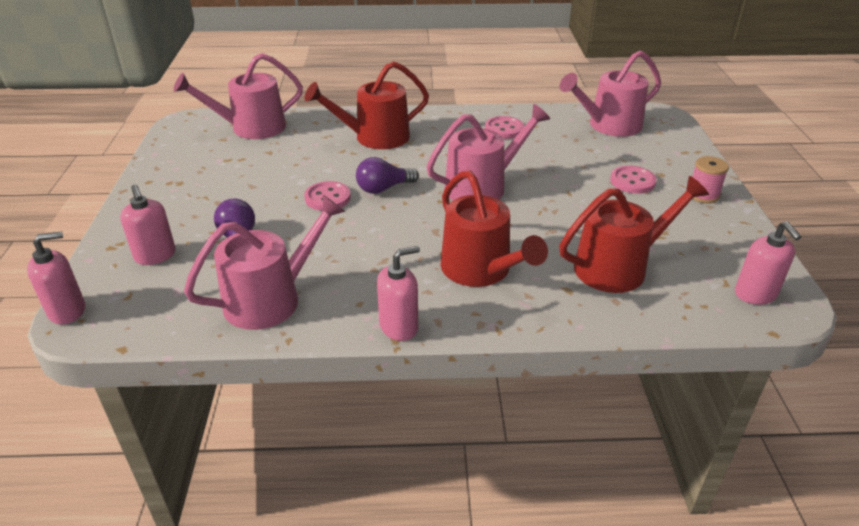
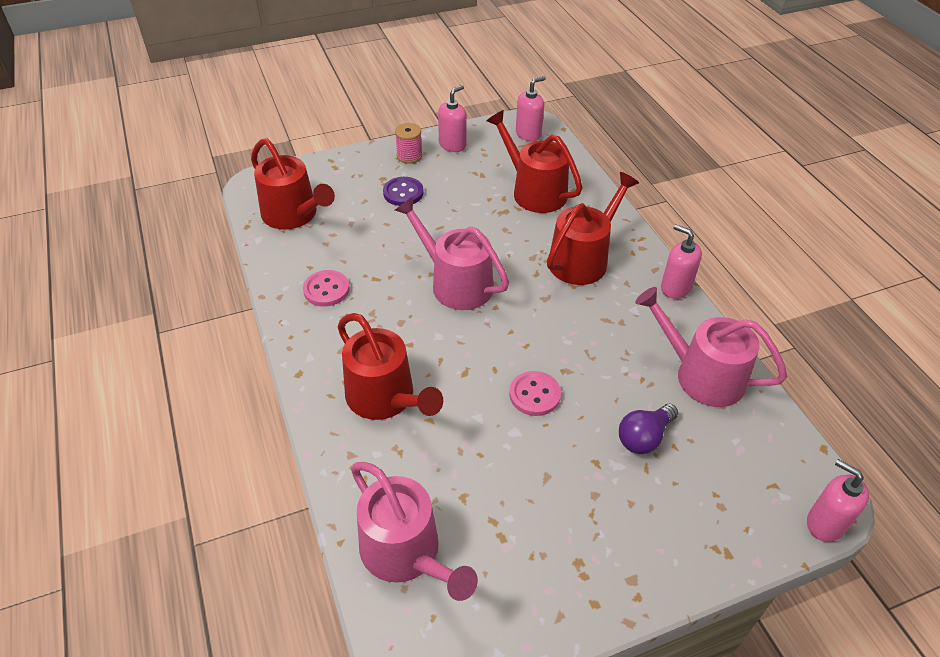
camera: 110 degrees left, 10 degrees up
pink soap dispenser [120,185,176,265] -> pink soap dispenser moved to [438,85,467,152]
purple light bulb [356,157,419,194] -> none
pink watering can [560,50,661,137] -> red watering can [251,138,335,230]
pink button [610,166,657,194] -> purple button [383,177,424,206]

